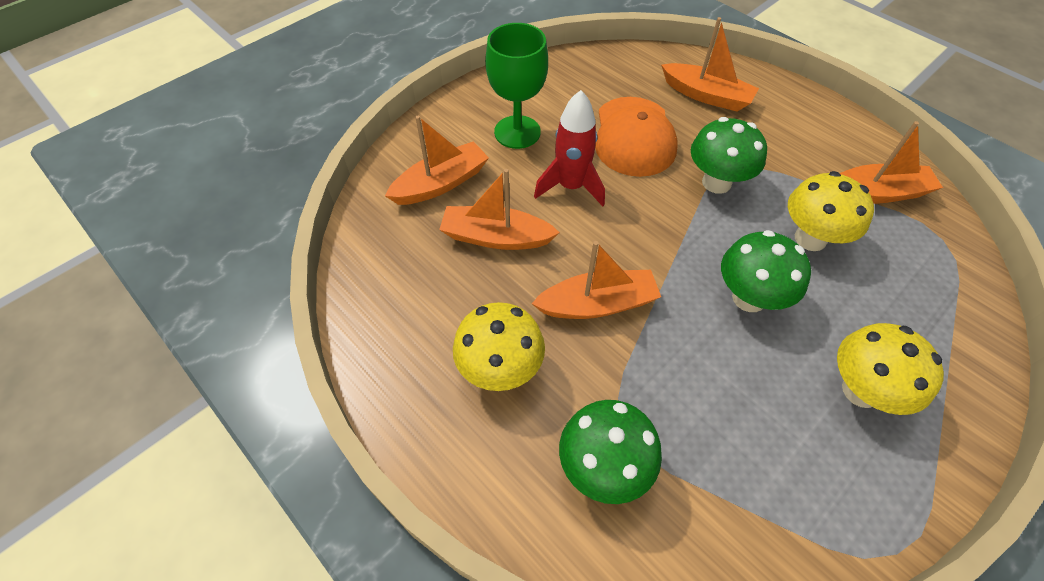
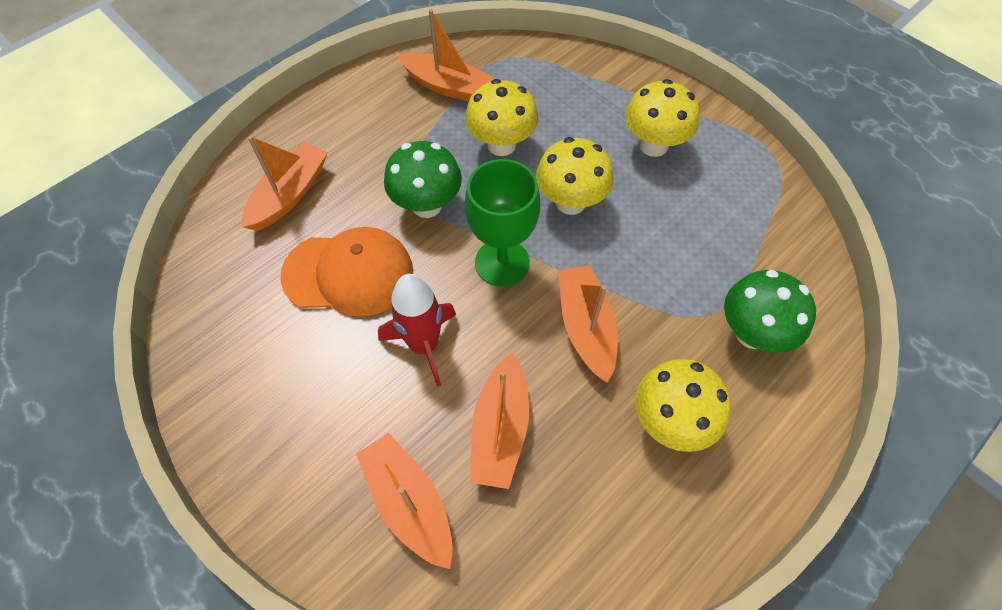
camera: 90 degrees left, 5 degrees up
green goblet [485,23,548,149] -> green goblet moved to [465,159,540,287]
green mushroom [721,230,811,312] -> yellow mushroom [536,137,614,215]
orange boat [839,121,943,204] -> orange boat turned 120 degrees clockwise [397,9,495,102]

